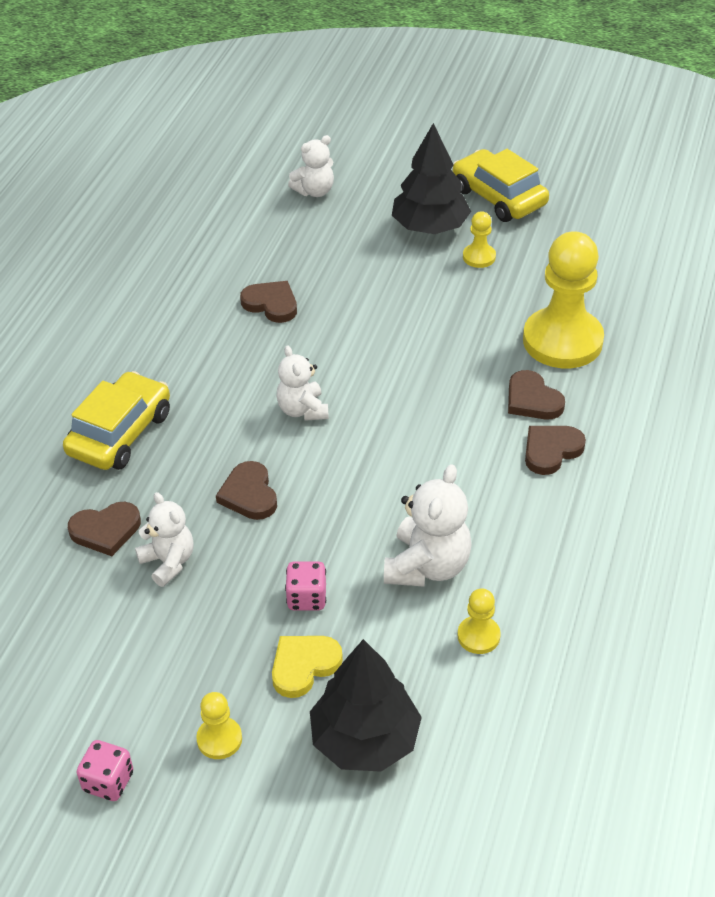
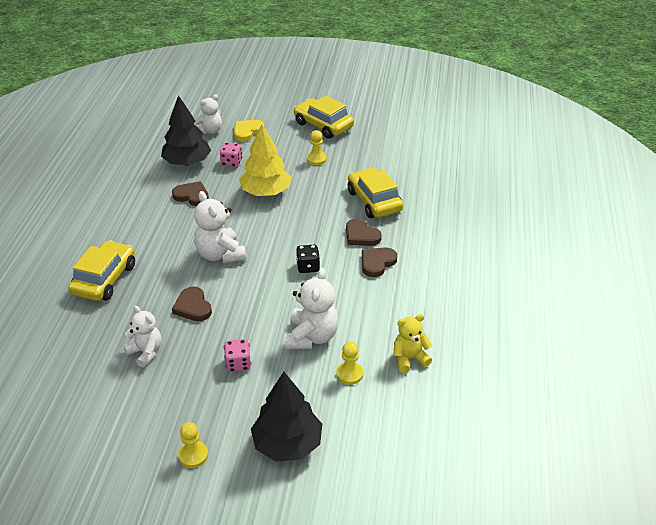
camera: 10 degrees left, 5 degrees down
brown heart [68,502,141,556] -> none
pink dice [77,740,133,801] -> pink dice moved to [220,142,242,167]
yellow heart [272,636,343,698] -> yellow heart moved to [234,120,264,142]
white teddy bear [276,345,329,421] -> white teddy bear [194,191,246,263], size x1.50
black tree [392,123,471,234] -> black tree moved to [161,95,211,166]
yellow pawn [523,231,604,368] -> yellow car [348,168,403,218]
none -> yellow tree [239,124,291,196]
none -> black dice [296,245,320,273]
none -> yellow teddy bear [394,314,432,373]

